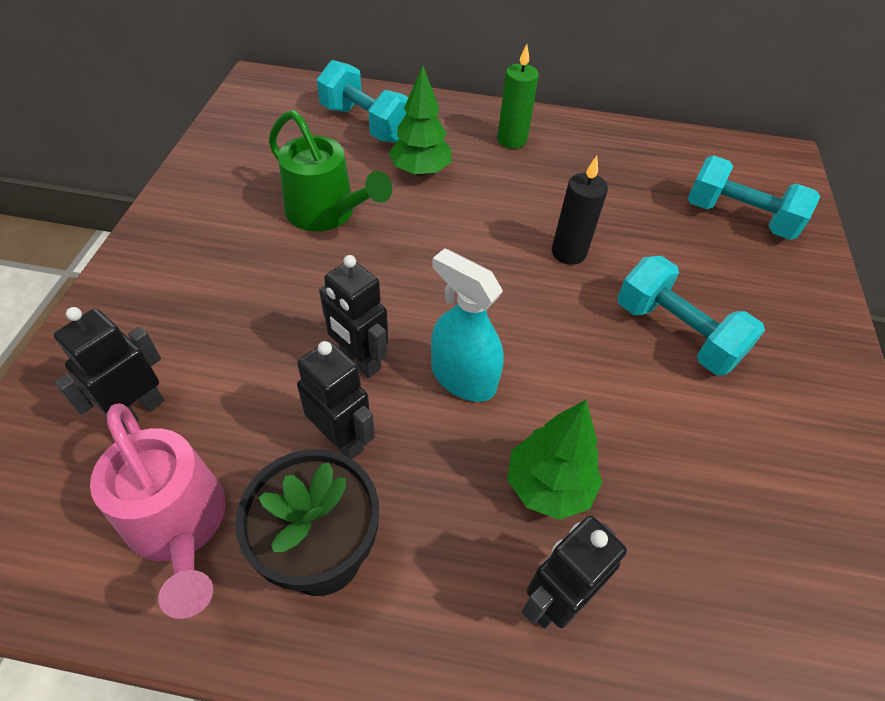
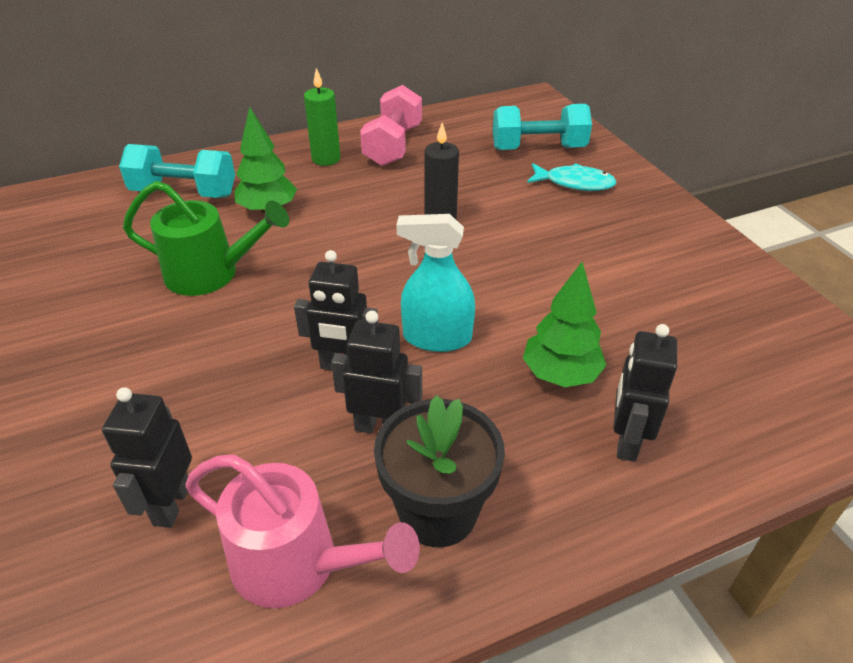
camera: 30 degrees left, 10 degrees down
turquoise dumbbell [617,256,765,375] -> none
none -> pink dumbbell [360,85,422,166]
none -> turquoise fish [527,163,617,191]

